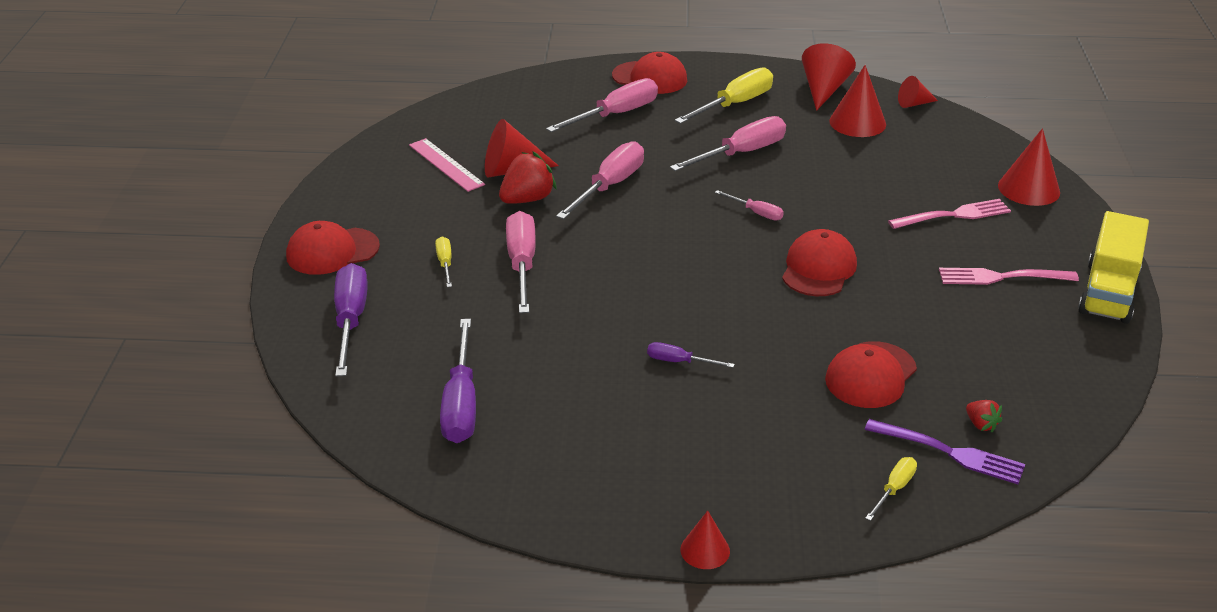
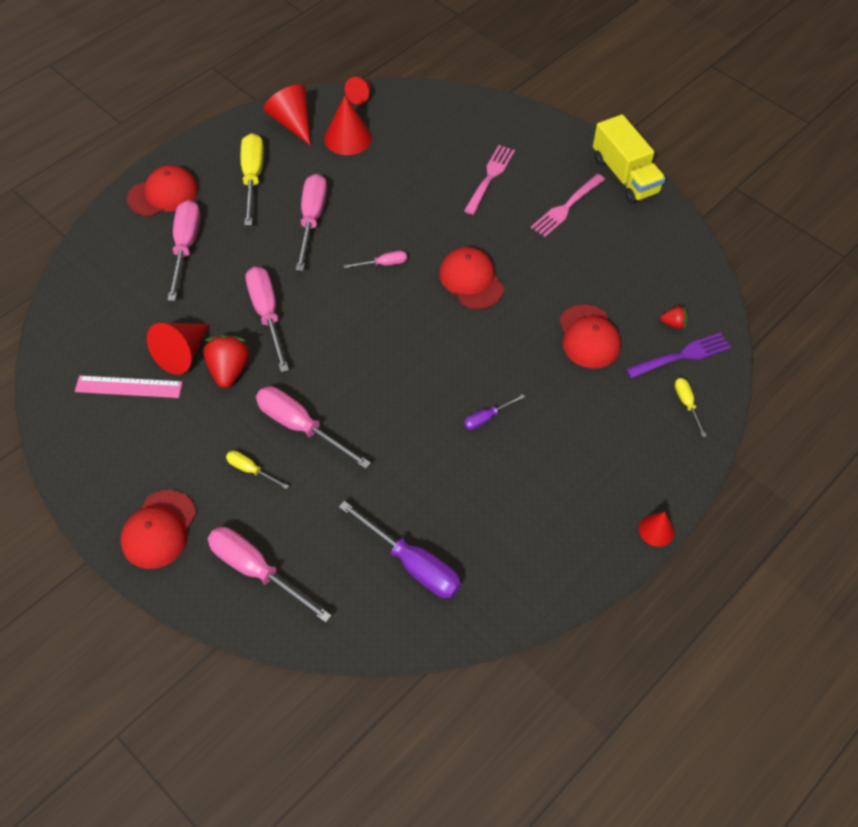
camera: 50 degrees left, 20 degrees up
purple screwdriver [334,263,368,377] -> pink screwdriver [208,527,332,623]
red cone [998,128,1060,206] -> none

